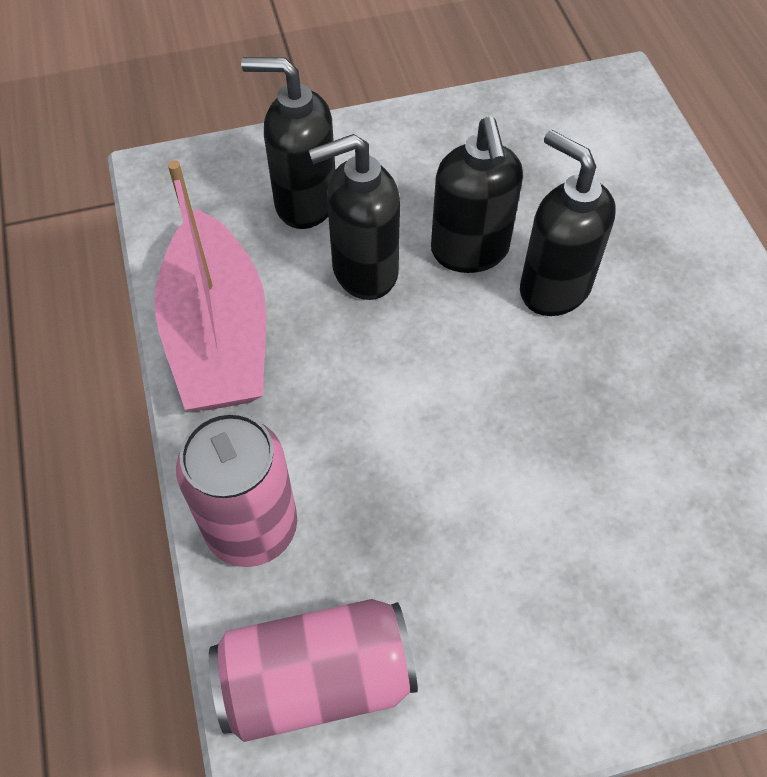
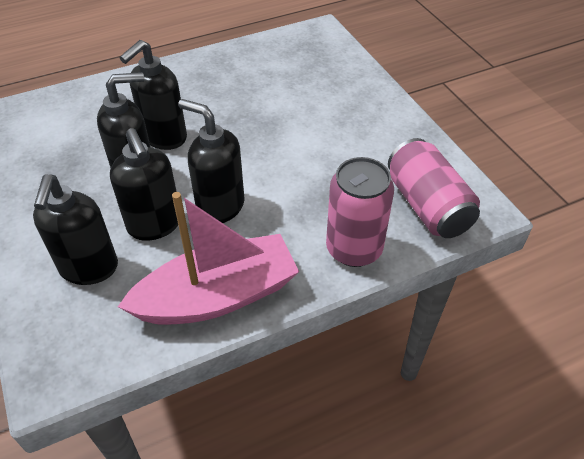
camera: 100 degrees left, 10 degrees down
none -> black soap dispenser [178,99,245,223]

